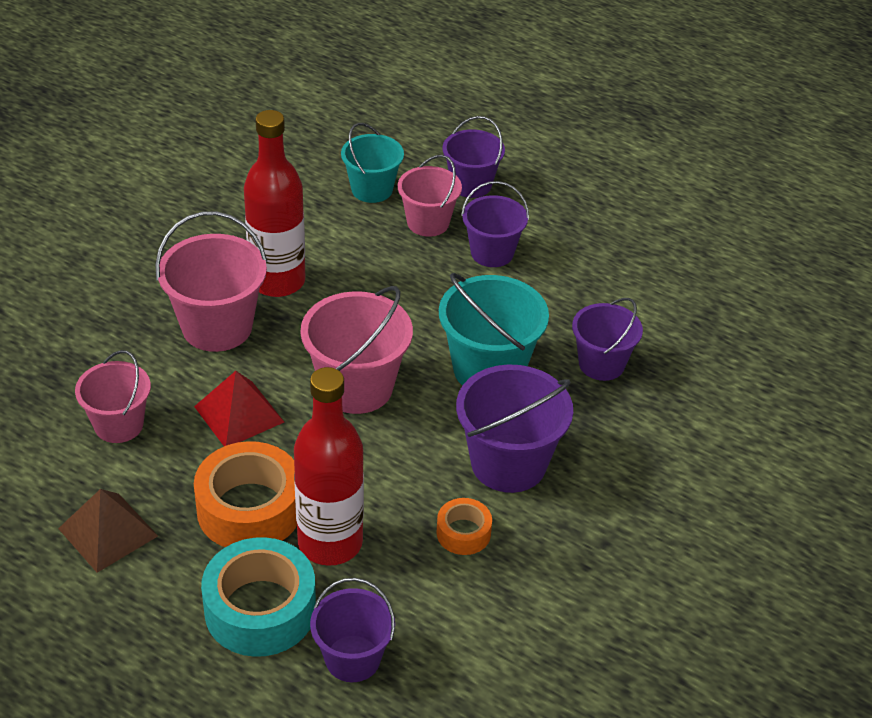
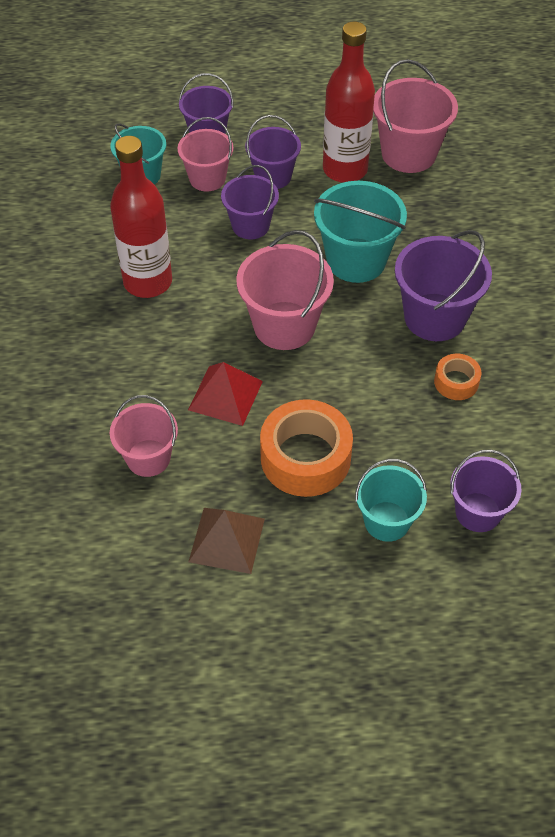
camera: 35 degrees left, 10 degrees up
pink bucket [155,211,267,352] -> pink bucket moved to [373,59,458,173]
turquoise tape [201,537,316,657] -> turquoise bucket [355,459,427,542]
red bottle [294,367,364,566] -> red bottle moved to [323,22,375,183]
purple bucket [572,298,643,381] -> purple bucket moved to [221,165,279,239]

